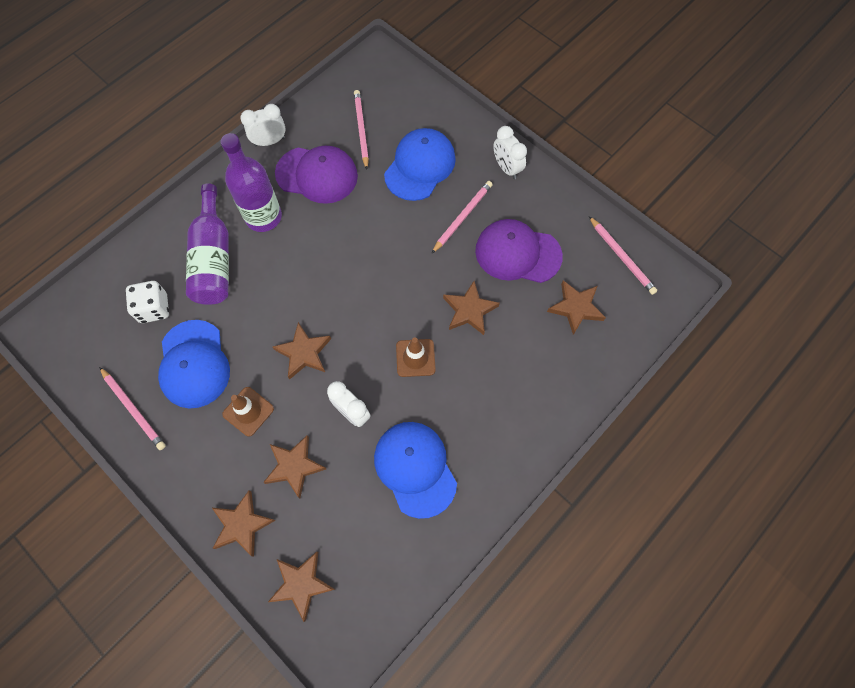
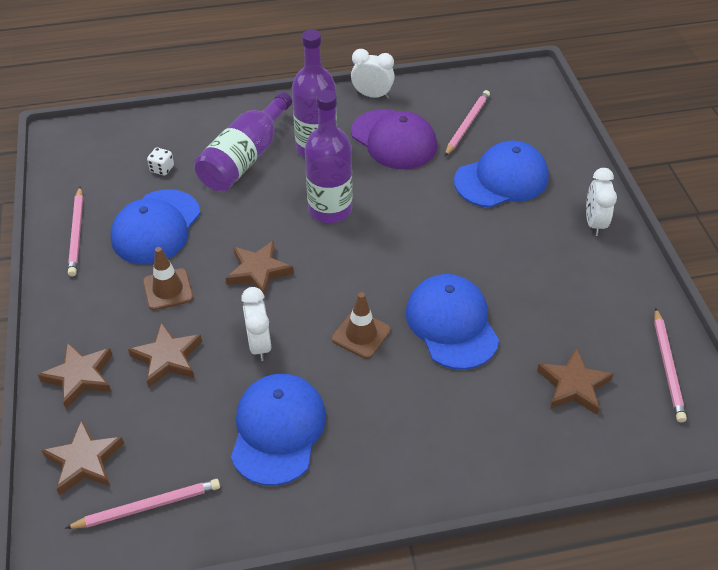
camera: 35 degrees right, 20 degrees down
white dice [126,281,169,323] -> white dice [147,148,174,176], size x0.58
pink pencil [431,181,493,254] -> pink pencil moved to [65,479,220,529]
brown star [443,281,500,335] -> blue cap [406,274,499,370]
purple cap [475,219,563,283] -> none
none -> purple bottle [305,90,353,223]

